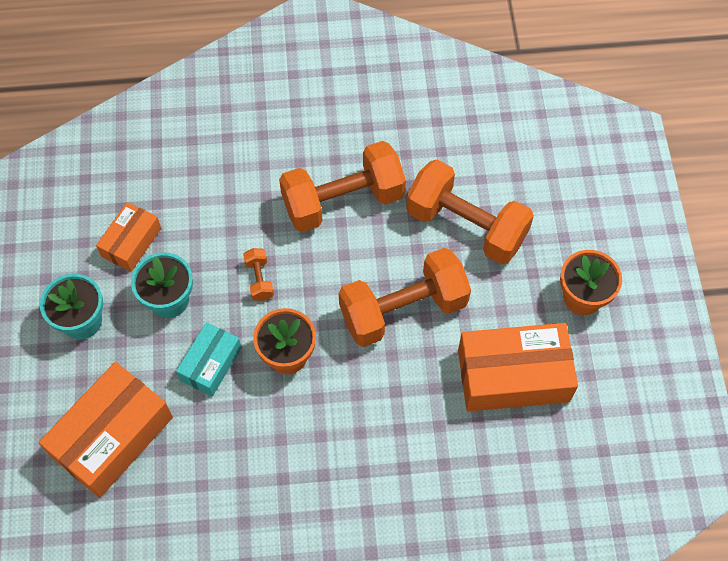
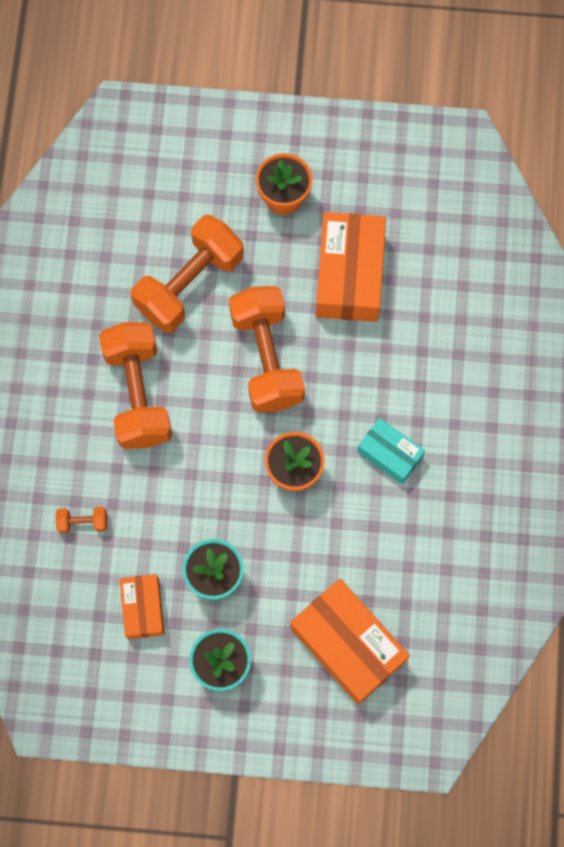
camera: 80 degrees left, 10 degrees up
orange box [96,202,161,272] -> orange box turned 45 degrees clockwise [120,574,164,639]
turquoise box [176,322,242,396] -> turquoise box moved to [357,418,425,484]
orange dumbbell [243,248,274,301] -> orange dumbbell moved to [56,507,107,533]

